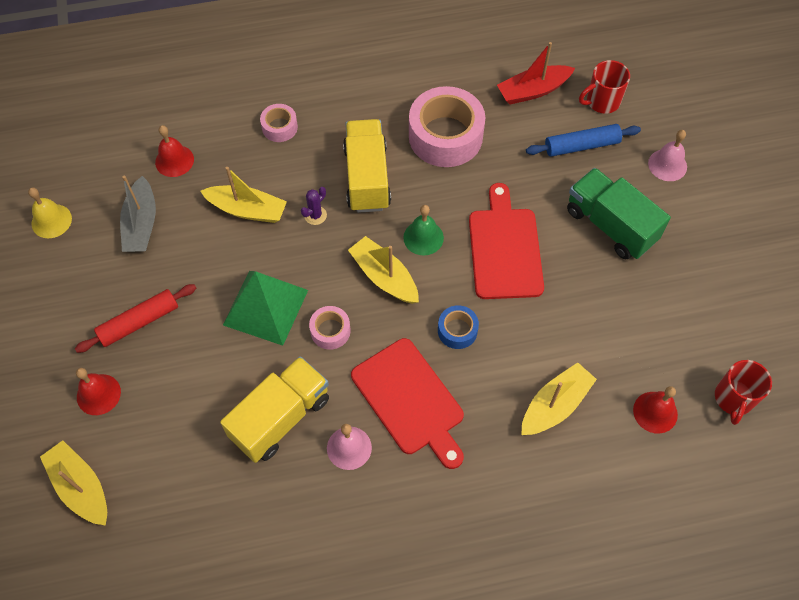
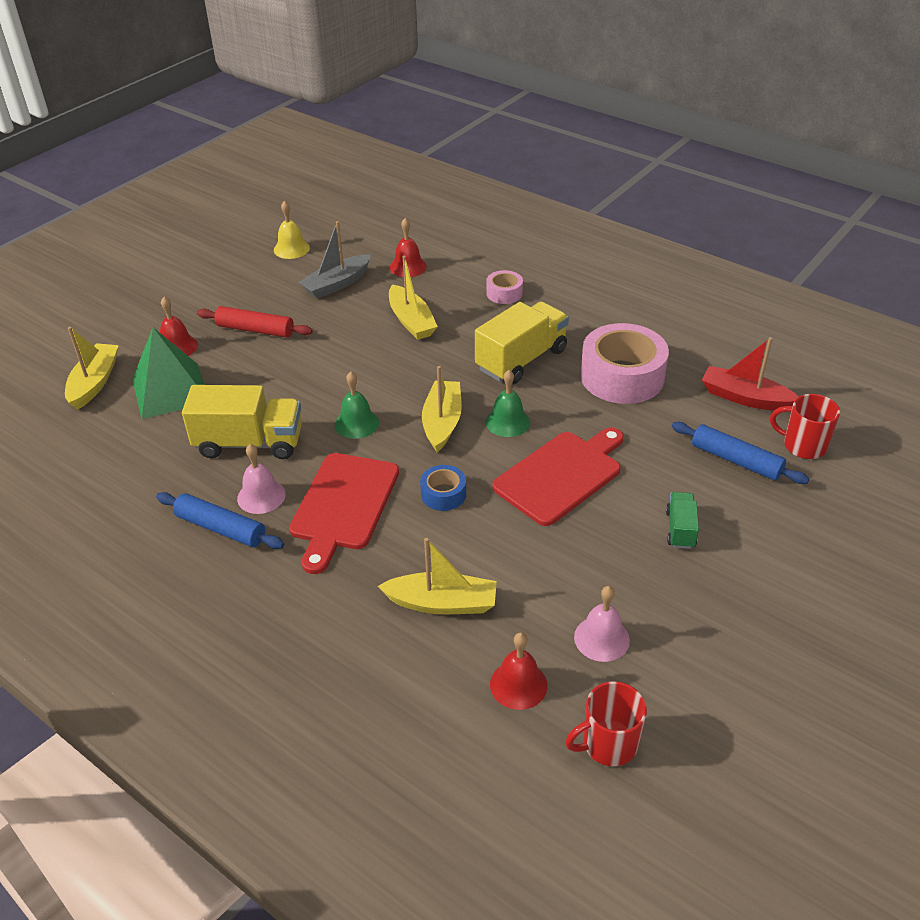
camera: 50 degrees right, 20 degrees down
green pyramid [223,271,308,346] -> green pyramid moved to [132,327,204,419]
purple cactus [301,187,327,225] -> none
pink tape [309,306,351,350] -> green bell [335,372,379,439]
green truck [567,168,671,259] -> green truck [666,492,699,549], size x0.51
pink bell [648,130,687,181] -> pink bell moved to [574,586,630,662]
none -> blue rolling pin [156,492,284,549]

